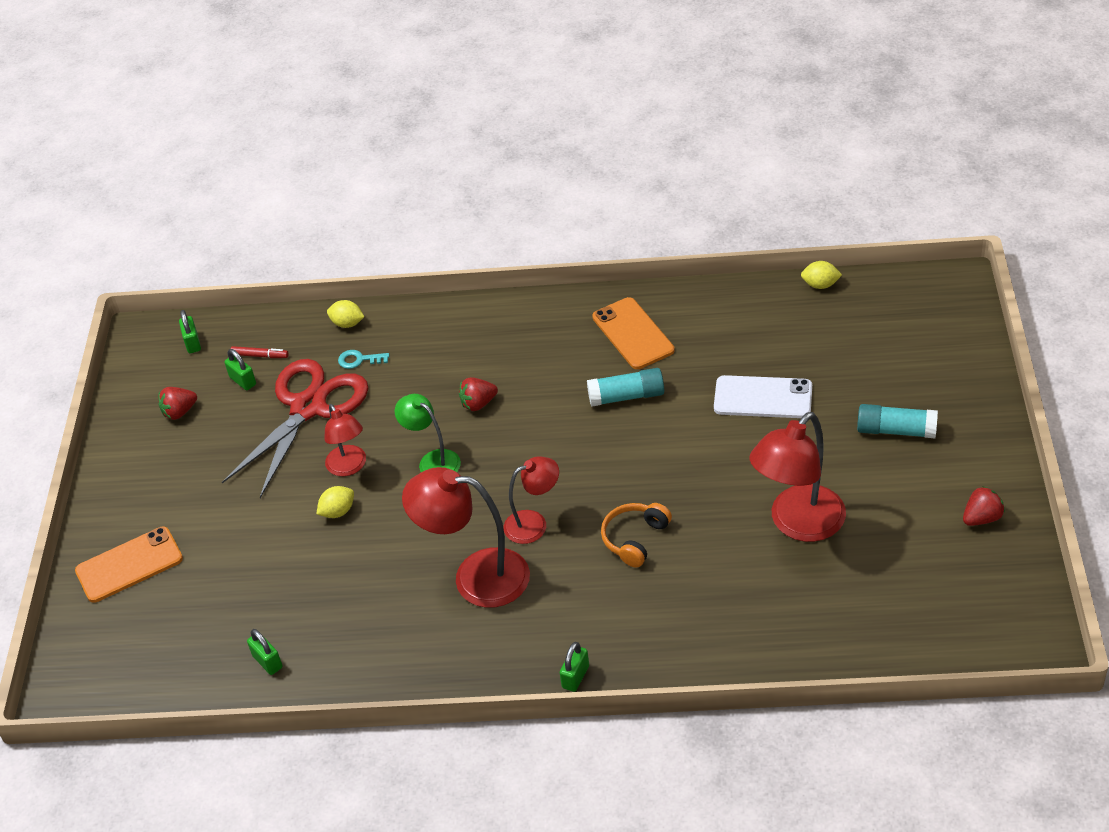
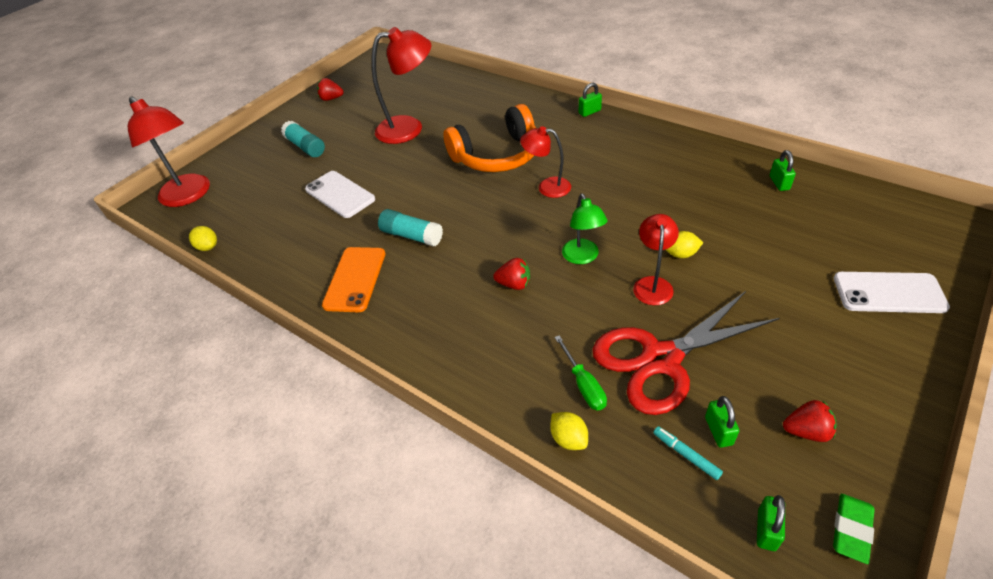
camera: 145 degrees left, 0 degrees up
orange phone [75,527,183,603] -> white phone [834,272,950,313]
red marker [231,346,289,358] -> turquoise marker [653,426,723,480]
turquoise key [338,350,389,369] -> green screwdriver [555,335,607,410]
red lamp [402,467,530,608] -> red lamp moved to [128,96,210,207]
orange headphones [601,503,672,568] -> orange headphones [444,104,536,172], size x1.87
none -> green eraser [833,494,875,564]

